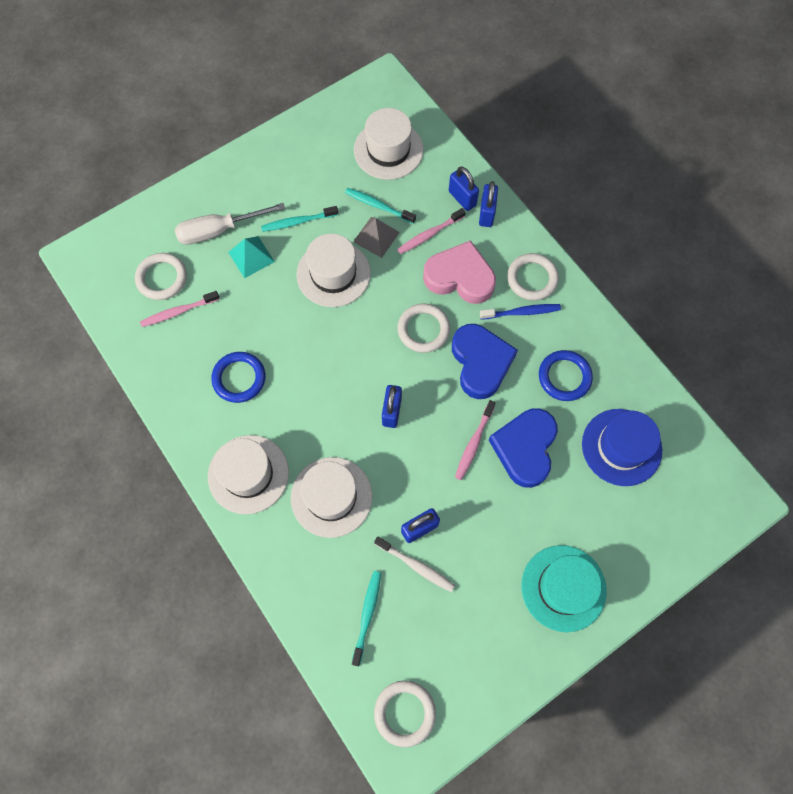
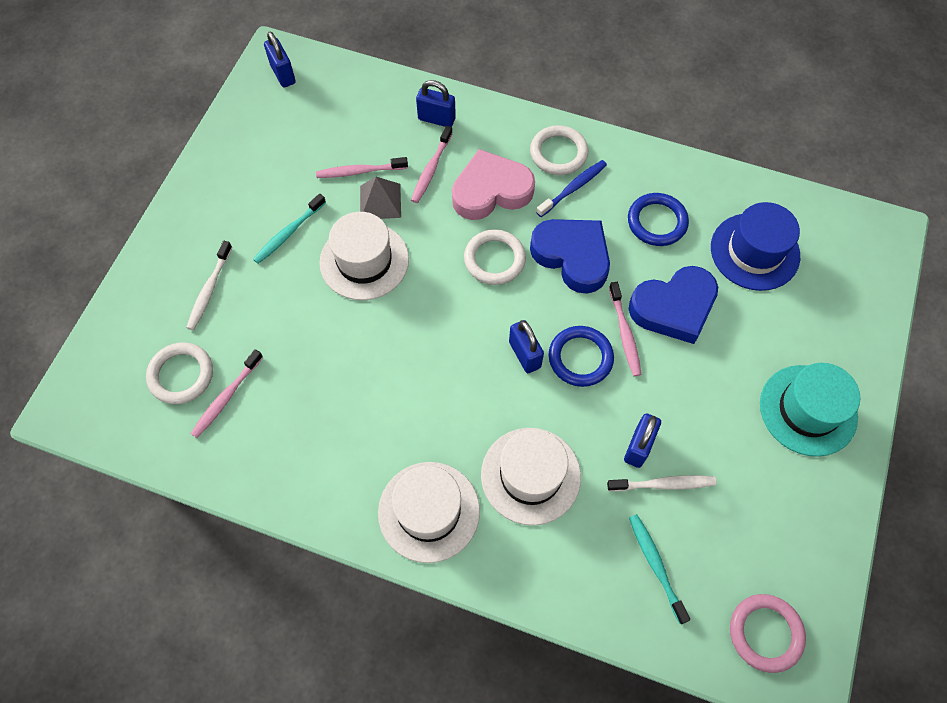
camera: 35 degrees left, 5 degrees down
white screwdriver [175,203,285,245] -> white toothbrush [186,241,233,330]
blue ring [211,352,265,403] -> blue ring moved to [549,326,614,387]
turquoise pyramid [228,236,275,278] -> none
turquoise toothbrush [345,188,416,224] -> pink toothbrush [316,157,408,178]
white hat [354,108,424,180] -> none
white ring [374,680,436,747] -> pink ring [730,594,806,673]
blue padlock [479,181,498,227] -> blue padlock moved to [264,32,296,87]
blue heart [489,408,558,488] -> blue heart turned 90 degrees counterclockwise [629,266,718,344]

